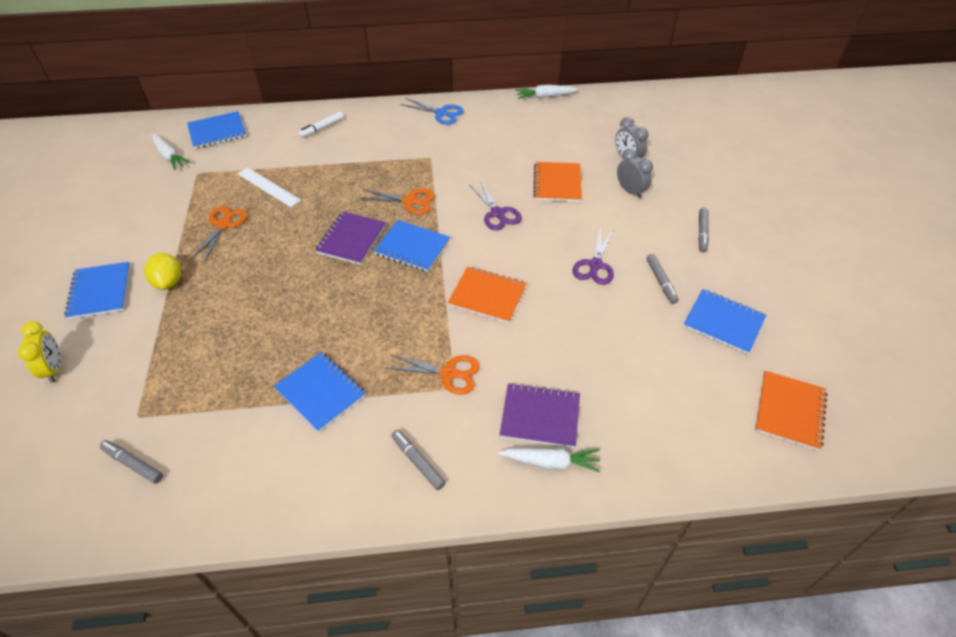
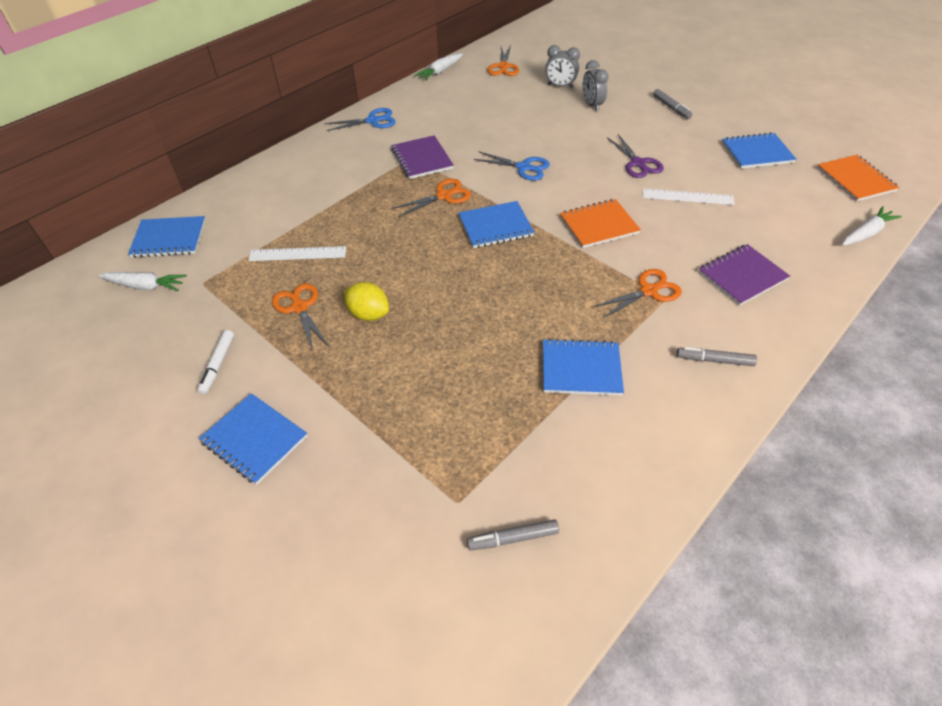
camera: 40 degrees left, 0 degrees up
yellow clock [18,321,61,383] -> none
yellow lemon [144,253,181,290] -> yellow lemon moved to [344,282,389,321]
blue notebook [187,111,247,149] -> blue notebook turned 60 degrees clockwise [128,216,205,258]
white marker [298,112,344,138] -> white marker moved to [197,330,234,394]
purple notebook [315,211,386,265] -> purple notebook moved to [391,135,454,179]
purple scissors [469,180,522,230] -> blue scissors [474,151,550,181]
white carrot [498,448,600,473] -> white carrot moved to [842,206,902,246]
orange notebook [533,162,582,202] -> none
grey clock [617,148,653,199] -> grey clock turned 120 degrees counterclockwise [583,60,608,111]
grey marker [646,254,679,304] -> none
none -> orange scissors [487,46,519,76]
none -> white ruler [643,188,735,205]

